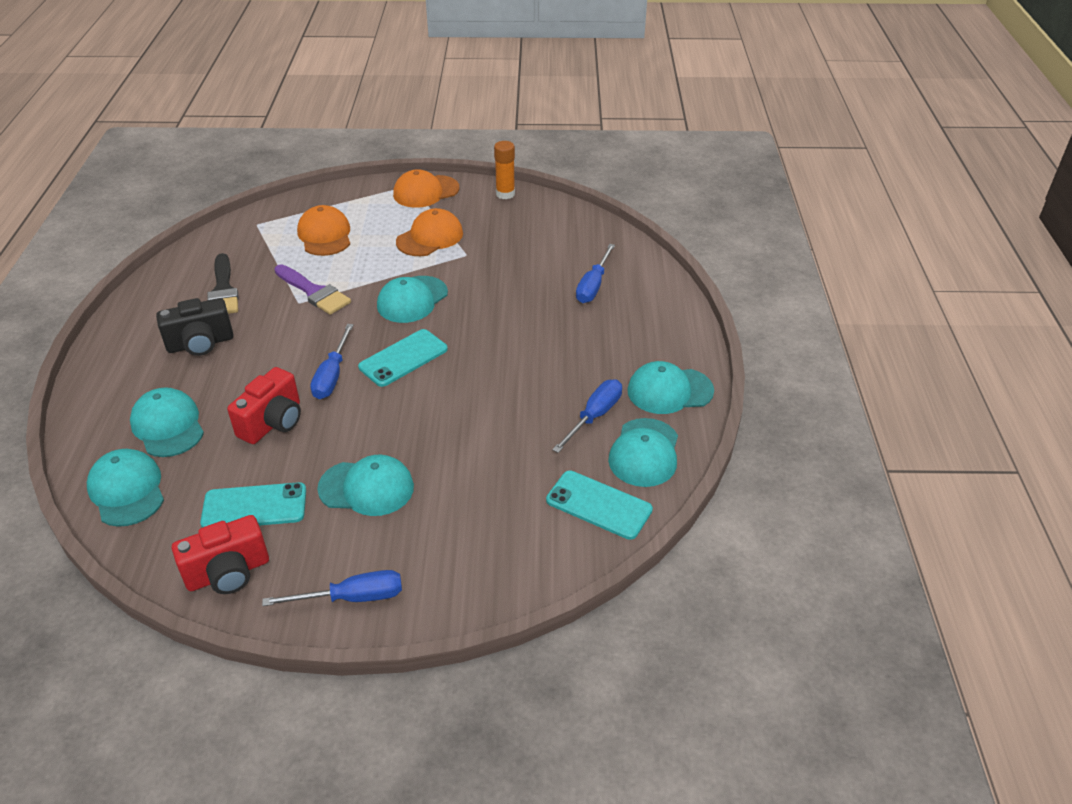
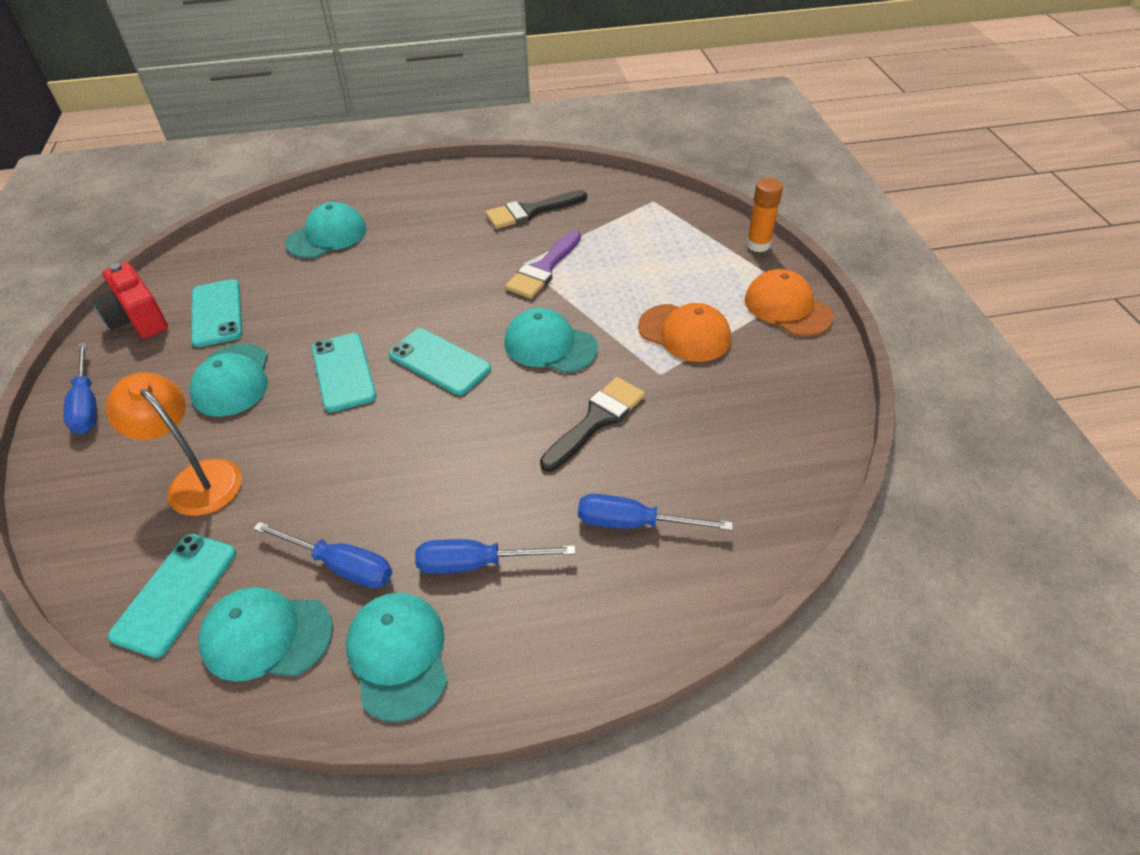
camera: 80 degrees right, 5 degrees up
turquoise cap [87,449,164,527] -> none
black camera [156,298,234,356] -> none
red camera [227,367,301,444] -> none
orange cap [297,205,350,256] -> none
blue screwdriver [310,324,354,399] -> blue screwdriver moved to [415,539,575,574]
orange glue stick [494,141,515,199] -> orange glue stick moved to [746,178,783,252]
none -> orange lamp [105,372,242,516]
none -> turquoise phone [312,333,376,412]
none -> black brush [540,377,645,472]

